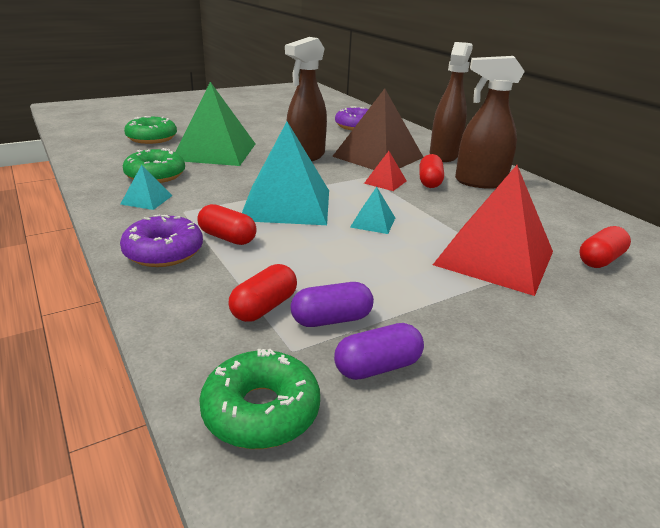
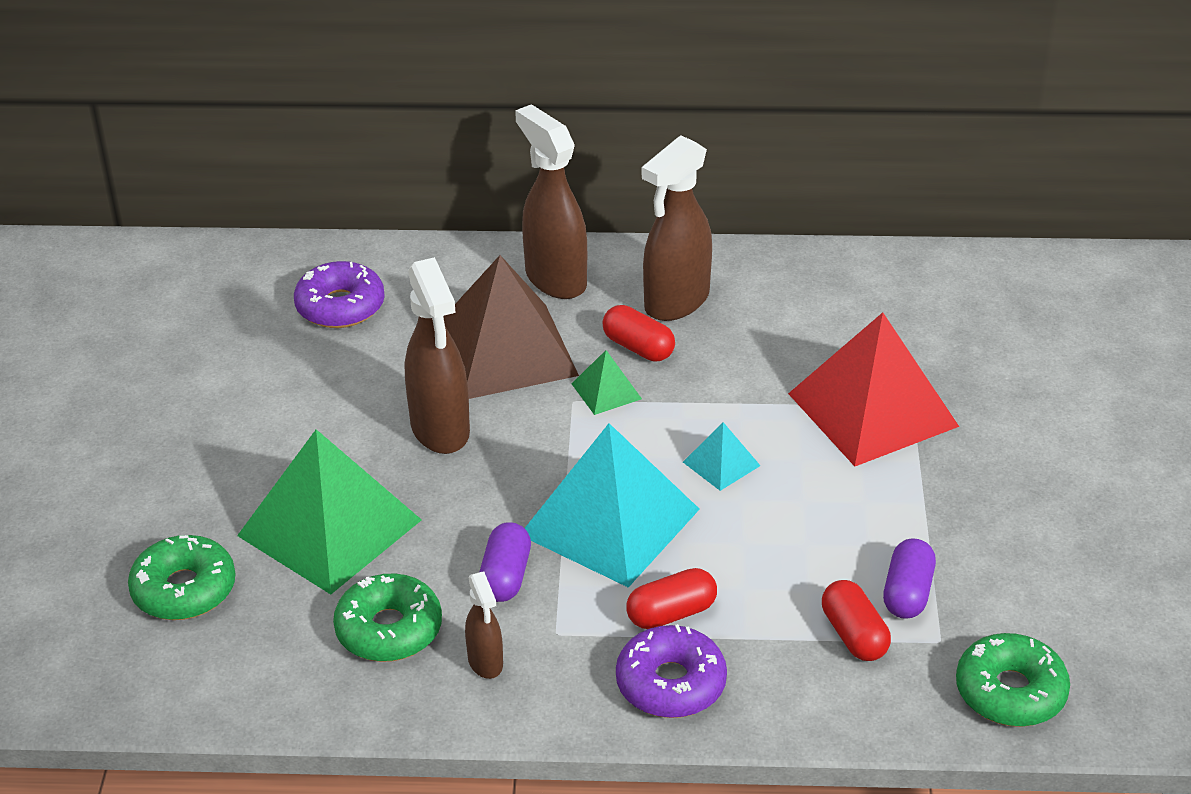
camera: 55 degrees left, 10 degrees up
turquoise pyramid [120,165,173,210] -> brown spray bottle [465,572,503,679]
purple capsule [334,323,424,380] -> purple capsule moved to [479,522,531,602]
red pyramid [364,151,407,191] -> green pyramid [572,350,642,415]
red capsule [580,226,631,268] -> none

